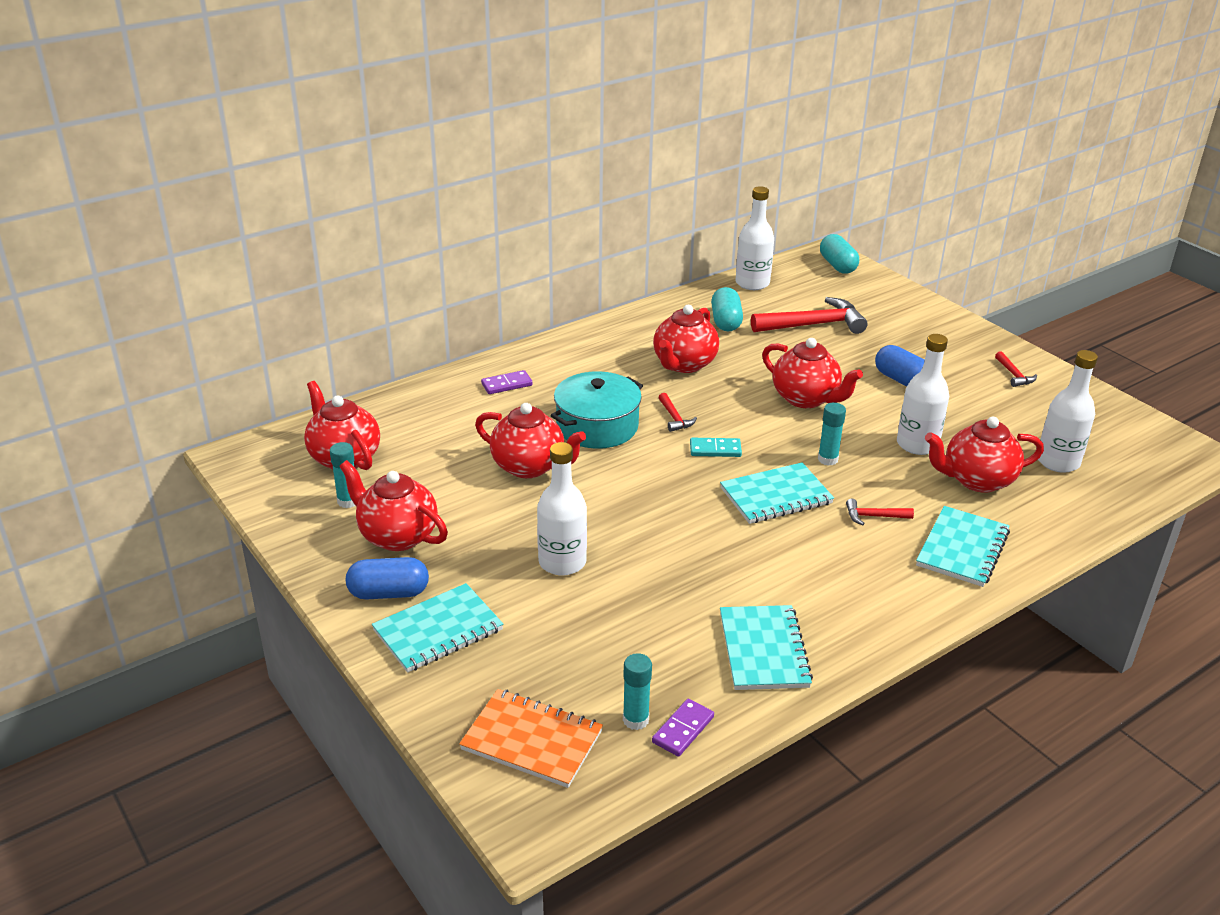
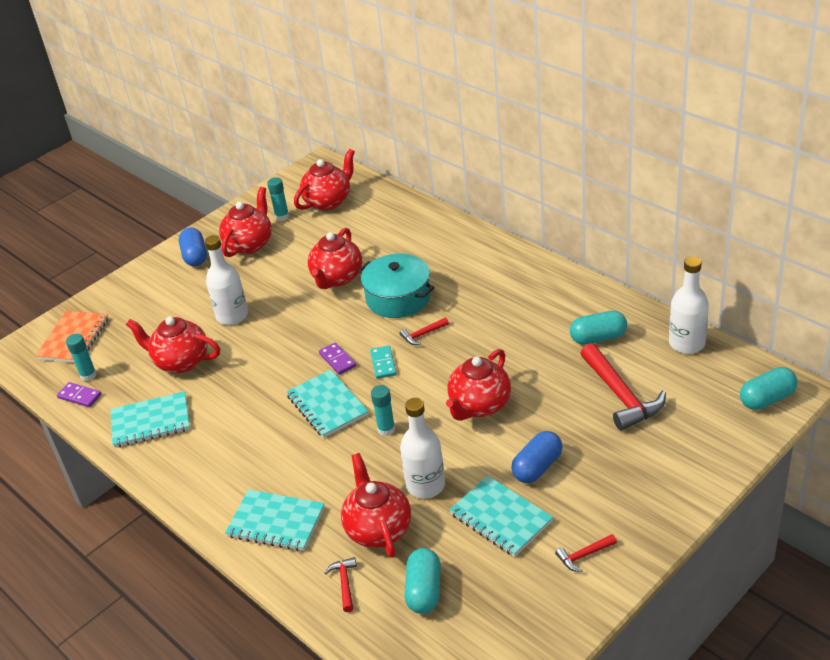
camera: 85 degrees right, 5 degrees up
turquoise notebook [372,583,503,673] -> turquoise notebook moved to [449,476,553,557]
purple domino [481,370,533,394] -> purple domino moved to [319,342,356,375]
red teapot [653,305,719,373] -> red teapot moved to [126,317,220,373]
red hammer [846,499,914,525] -> red hammer moved to [325,557,357,612]
white bottle [1038,350,1098,473] -> turquoise capsule [405,548,441,614]

